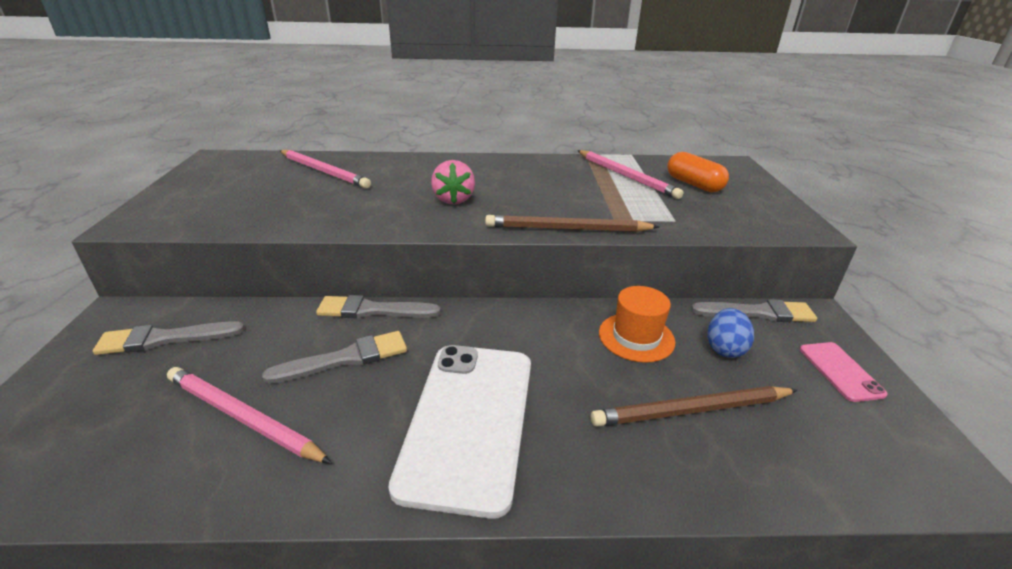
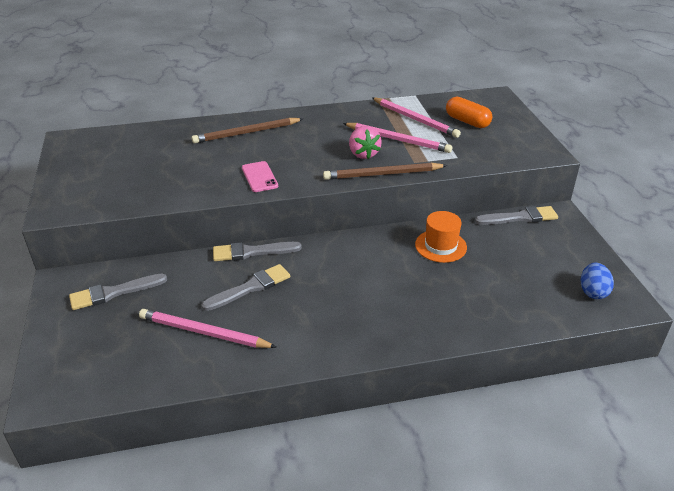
camera: 10 degrees left, 5 degrees up
pink pencil [279,150,371,188] -> pink pencil moved to [343,123,452,153]
white phone [388,345,531,519] -> none
pink strawberry [431,160,475,204] -> pink strawberry moved to [349,126,382,159]
brown pencil [591,386,798,427] -> brown pencil moved to [192,118,303,143]
blue egg [708,308,754,358] -> blue egg moved to [581,263,614,299]
pink phone [800,342,888,402] -> pink phone moved to [242,161,278,192]

